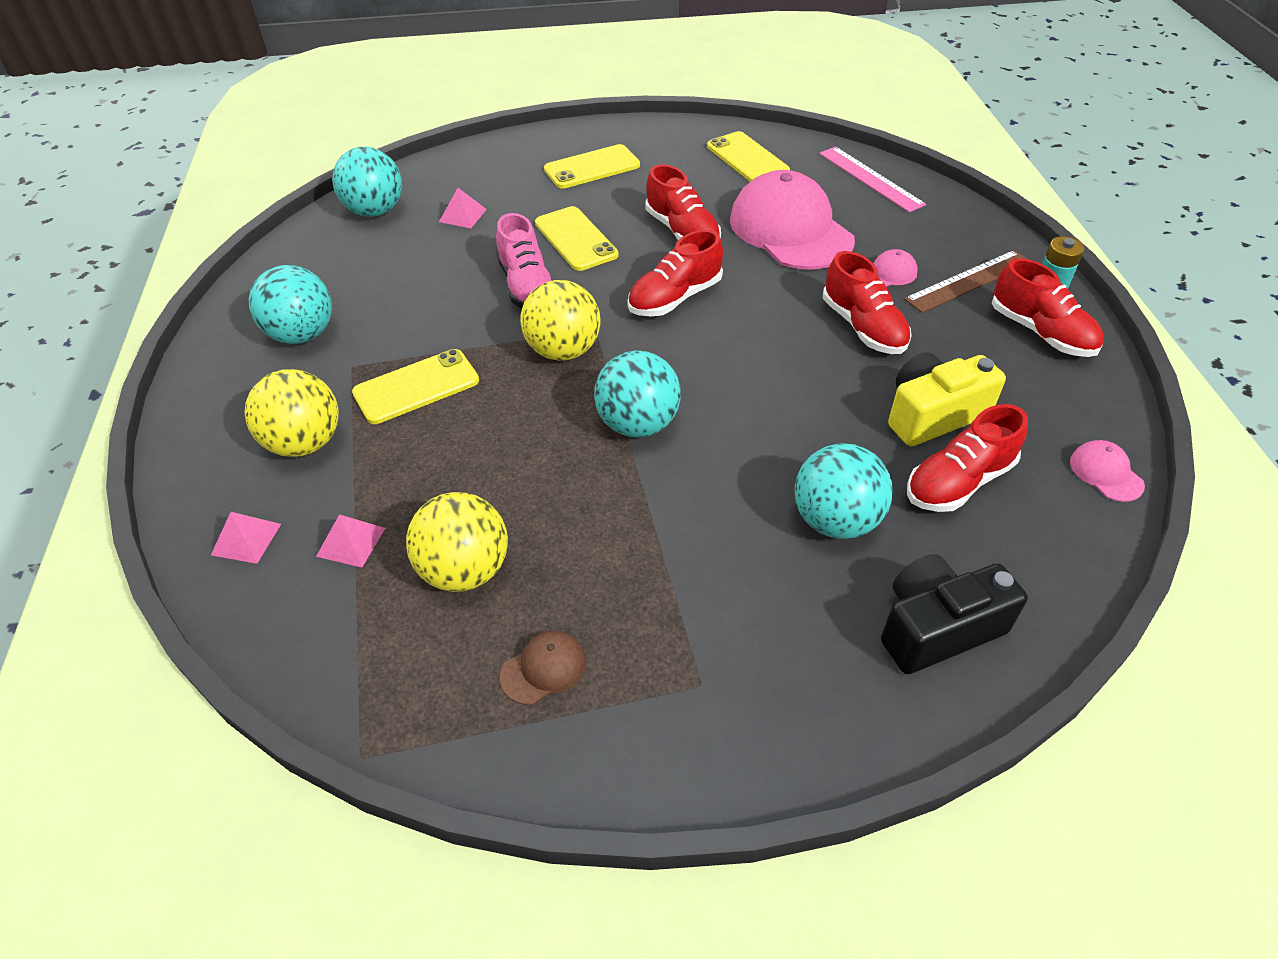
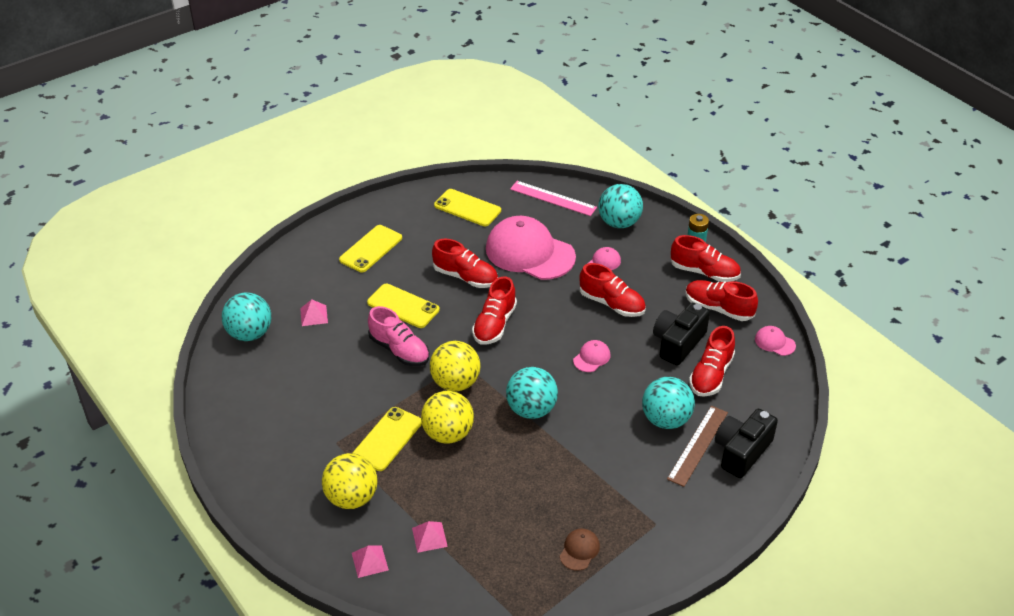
camera: 30 degrees left, 5 degrees down
turquoise ball [249,265,332,344] -> turquoise ball moved to [598,184,643,228]
yellow ball [406,492,508,592] -> yellow ball moved to [421,391,474,444]
yellow camera [888,352,1006,446] -> black camera [653,303,710,366]
brown ruler [904,250,1027,313] -> brown ruler moved to [667,406,728,487]
none -> pink cap [573,340,611,372]
none -> red shoe [685,280,758,321]

